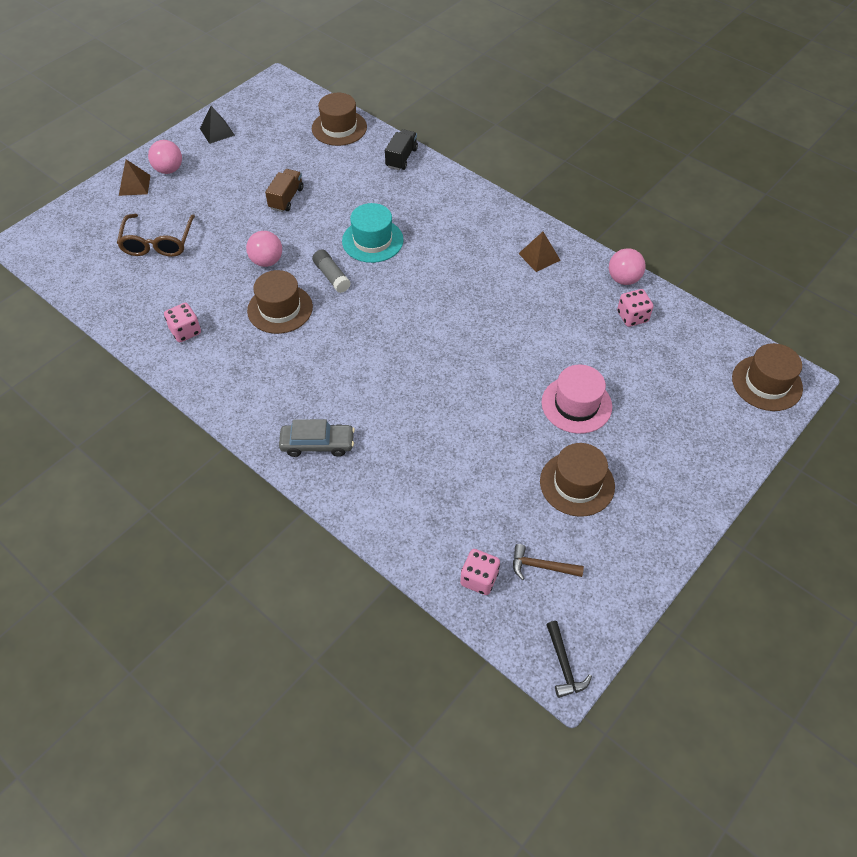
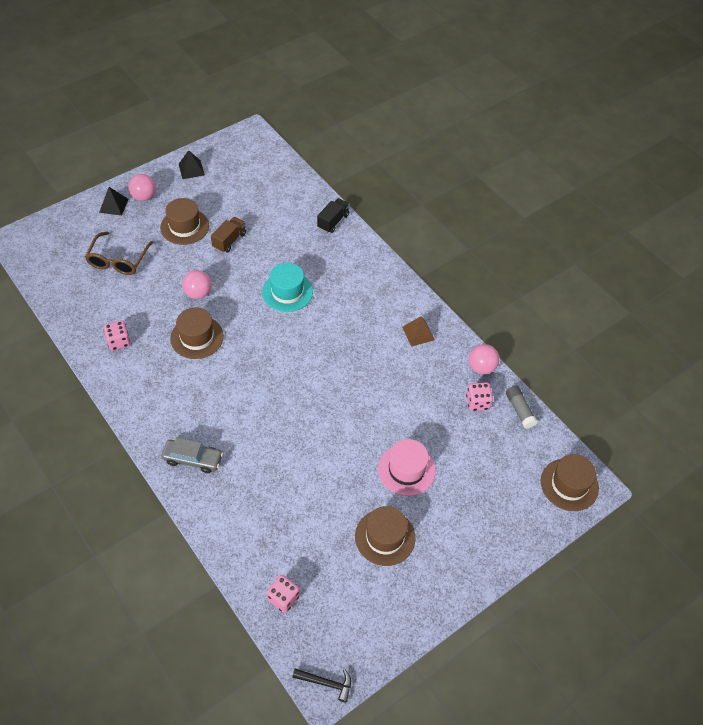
camera: 10 degrees right, 0 degrees up
brown pyramid [119,159,151,196] -> black pyramid [99,187,128,216]
brown hat [312,93,367,146] -> brown hat moved to [160,198,209,245]
grey glue stick [312,249,351,293] -> grey glue stick moved to [506,386,538,429]
brown hammer [513,544,584,580] -> none
black hammer [546,621,592,698] -> black hammer turned 75 degrees counterclockwise [292,668,351,702]

